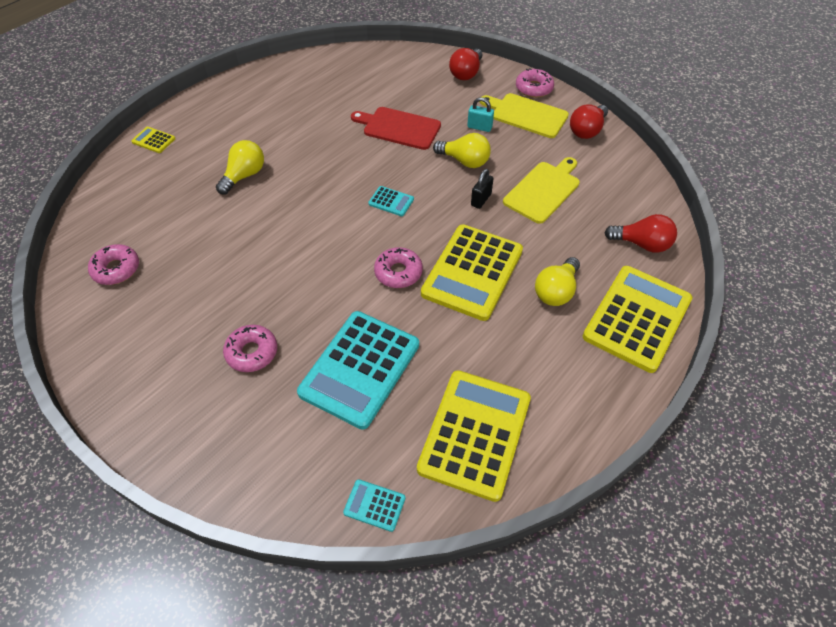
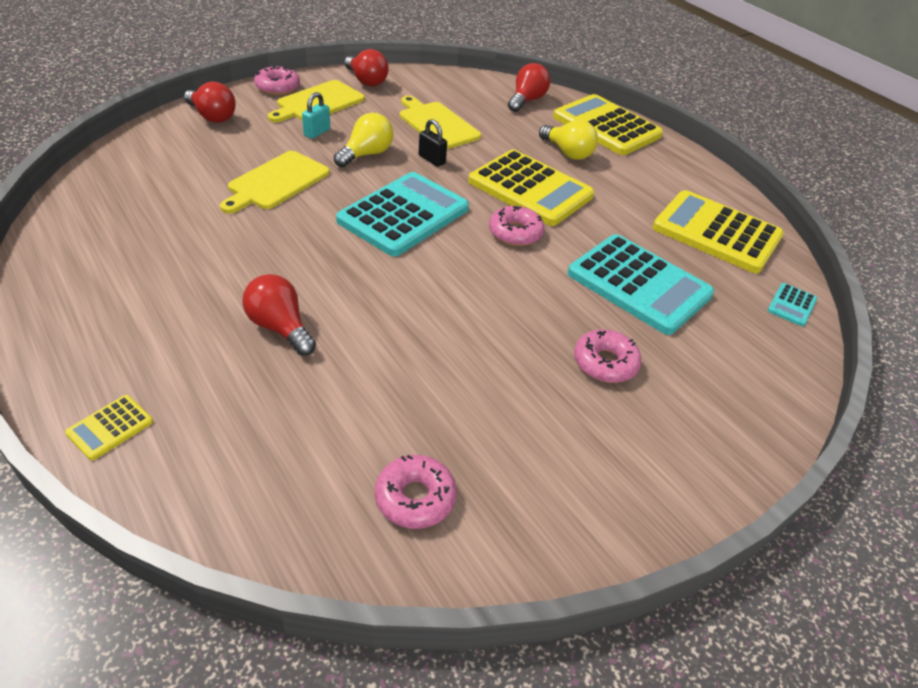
camera: 80 degrees left, 10 degrees down
yellow light bulb [216,140,264,194] -> red light bulb [242,274,316,356]
red cutting board [351,107,441,150] -> yellow cutting board [220,151,330,214]
turquoise calculator [368,186,414,216] -> turquoise calculator [336,172,469,256], size x2.38

